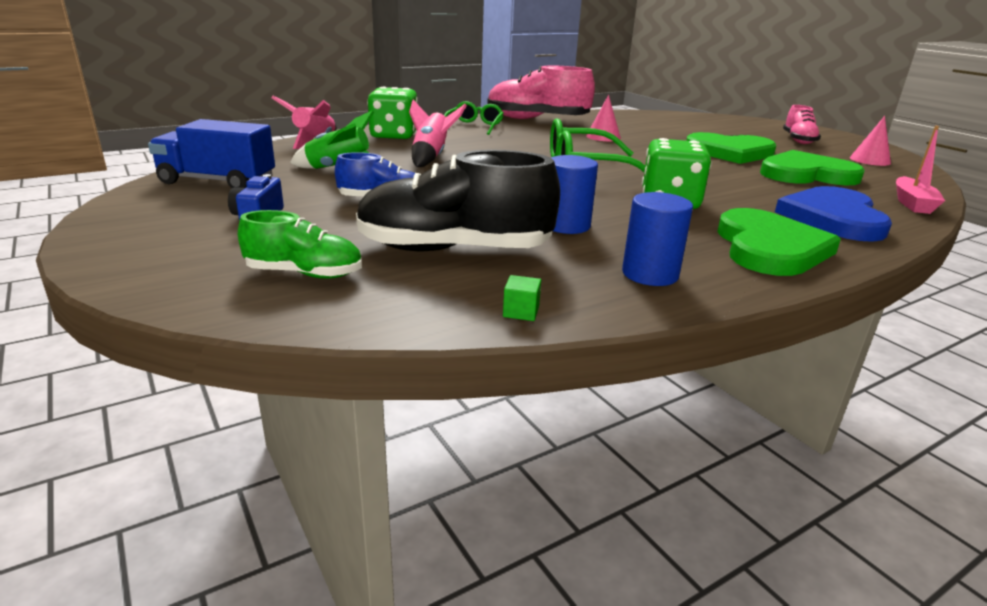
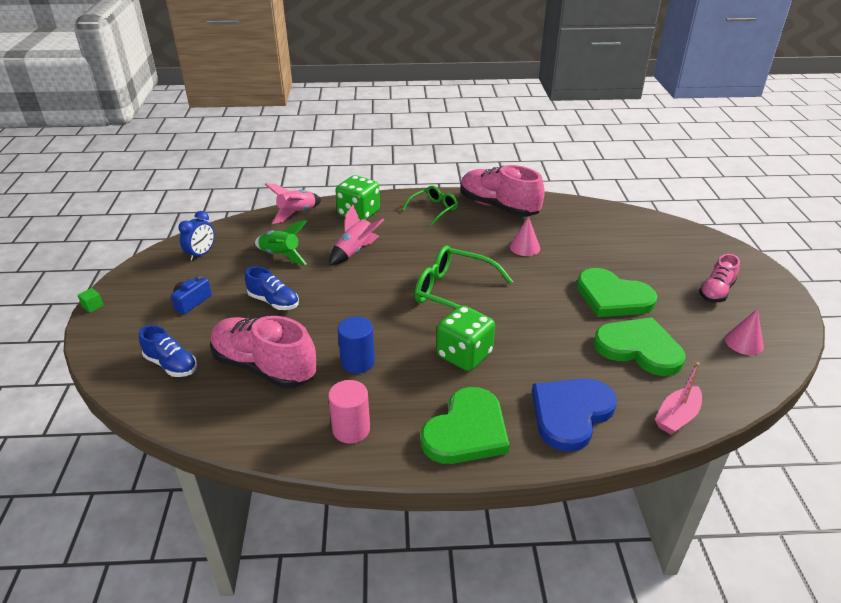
camera: 30 degrees right, 10 degrees up
blue truck [148,119,275,188] -> blue clock [179,211,215,261]
green shoe [238,210,362,279] -> blue shoe [139,325,197,377]
black shoe [356,150,560,251] -> pink shoe [210,316,317,389]
green cube [503,275,541,321] -> green cube moved to [78,288,104,313]
blue cylinder [622,192,693,286] -> pink cylinder [328,380,370,444]

